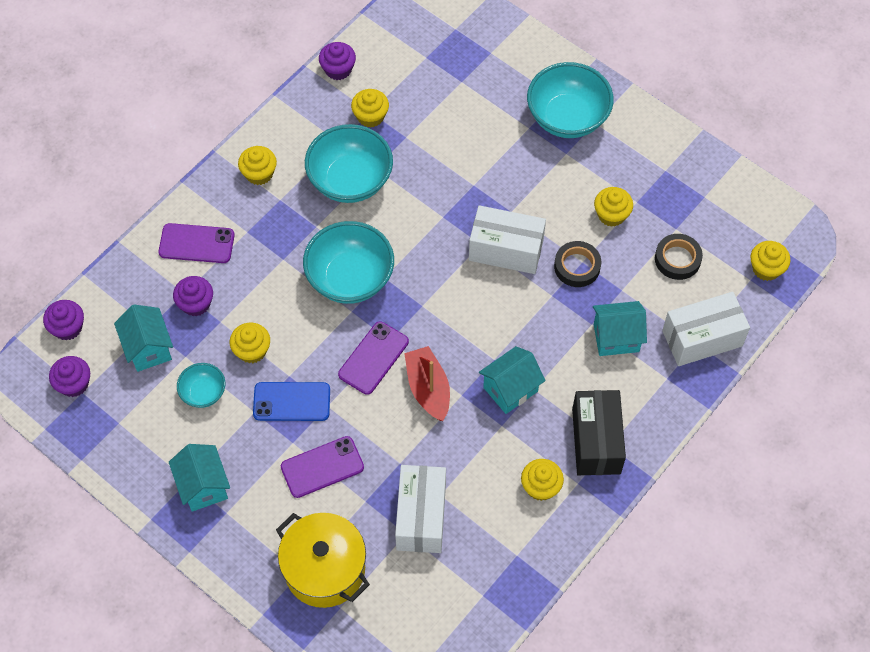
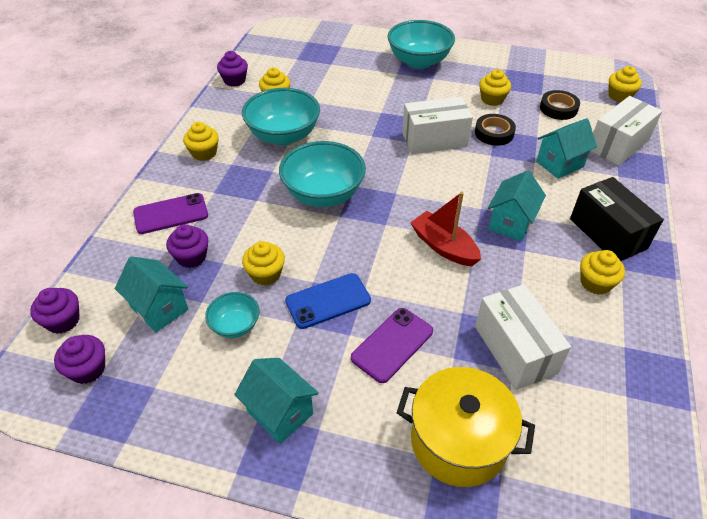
camera: 25 degrees left, 15 degrees down
purple phone [338,321,409,395] -> none

